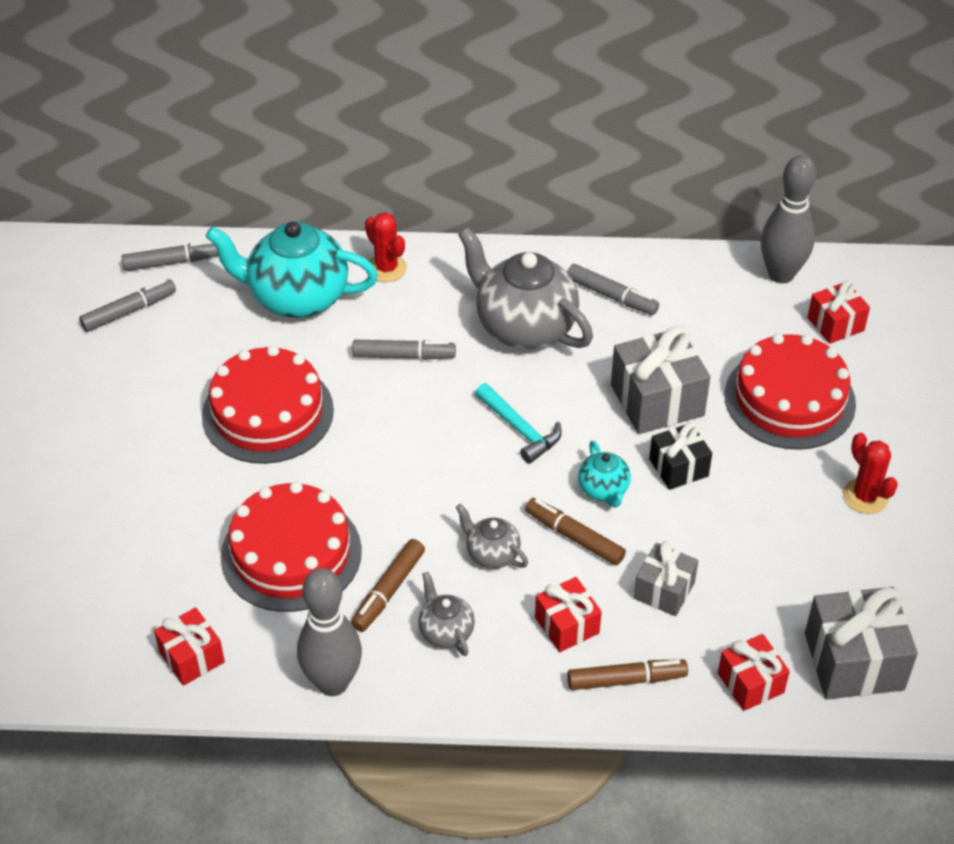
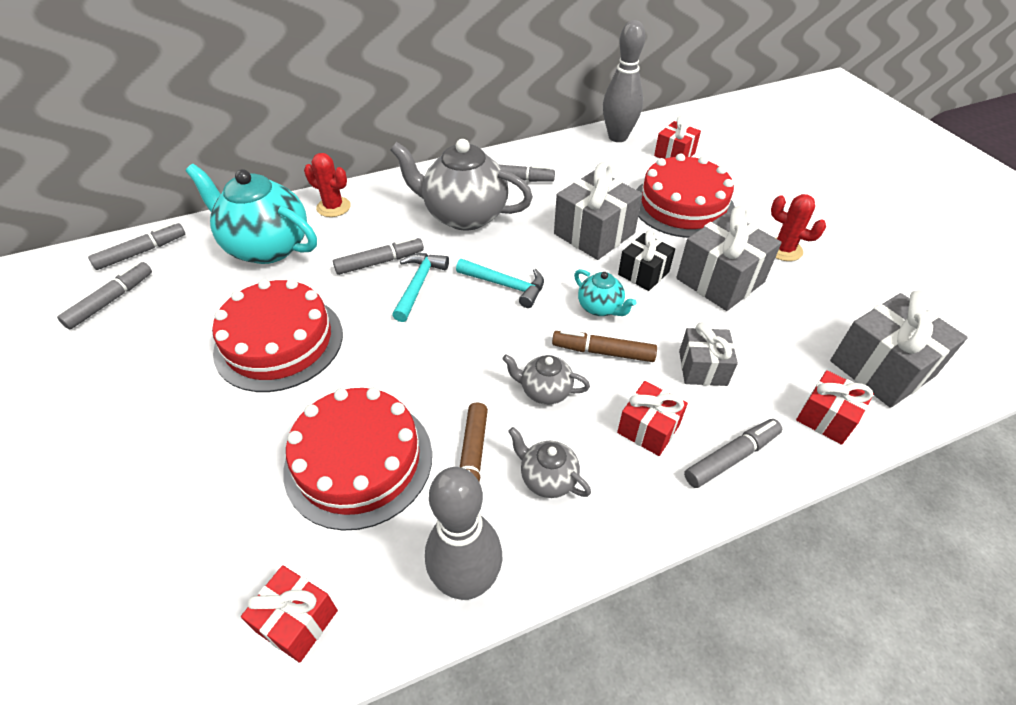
camera: 25 degrees left, 0 degrees up
turquoise teapot [206,222,378,318] -> turquoise teapot turned 45 degrees clockwise [185,164,317,264]
brown marker [567,659,688,690] -> grey marker [684,419,782,488]
none -> turquoise hammer [392,253,449,322]
none -> grey gift [676,206,782,311]

